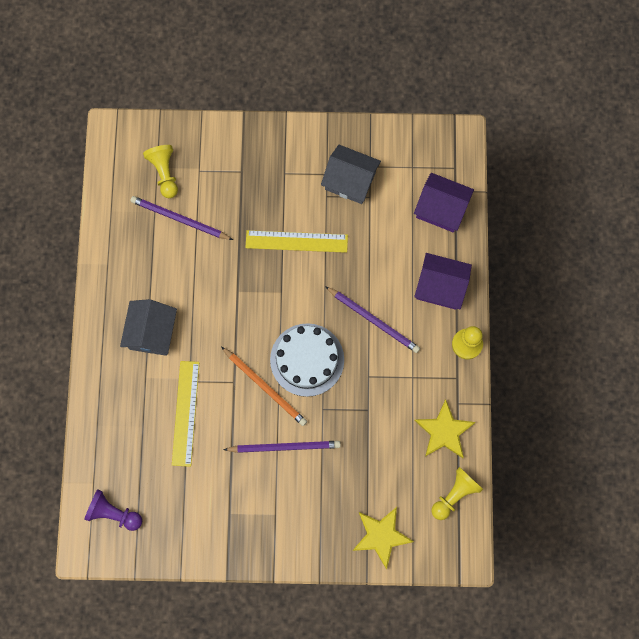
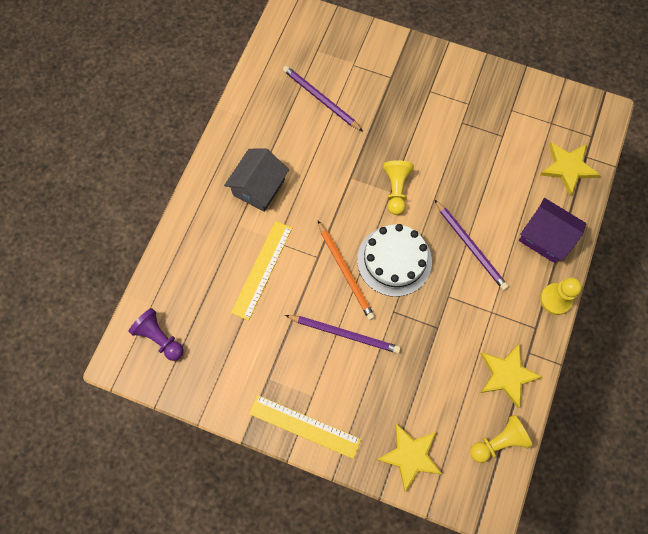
camera: 20 degrees right, 5 degrees down
yellow pawn [143,145,178,198] -> yellow pawn moved to [383,160,414,215]
yellow ruler [245,230,348,253] -> yellow ruler moved to [249,395,361,459]
grey house [321,145,381,204] -> none
purple house [414,173,474,232] -> yellow star [540,142,600,195]

